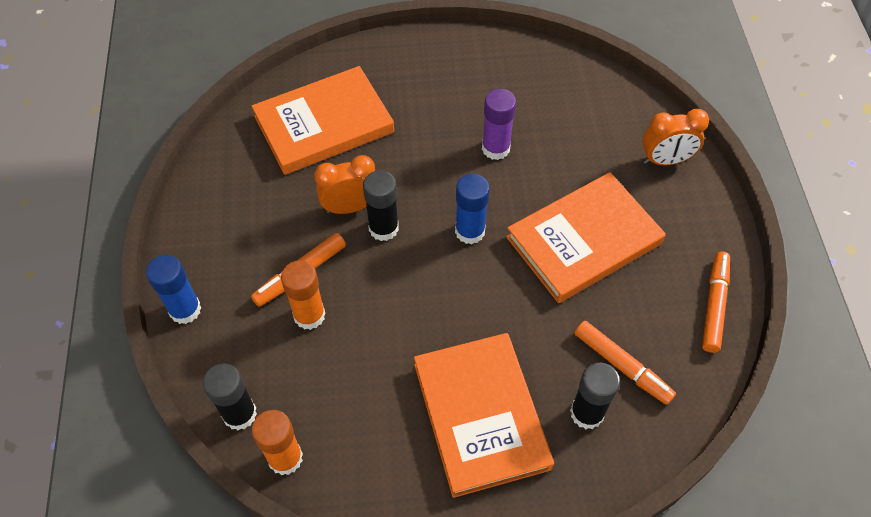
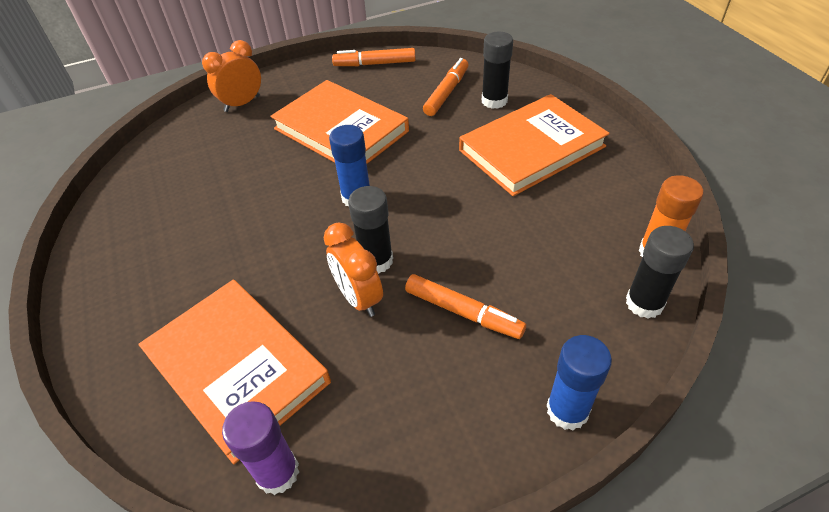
camera: 105 degrees left, 10 degrees down
orange glue stick [281,261,326,330] -> none
purple glue stick [482,89,516,160] -> purple glue stick moved to [222,401,299,495]
orange clock [642,109,709,165] -> orange clock turned 105 degrees counterclockwise [202,40,261,112]

